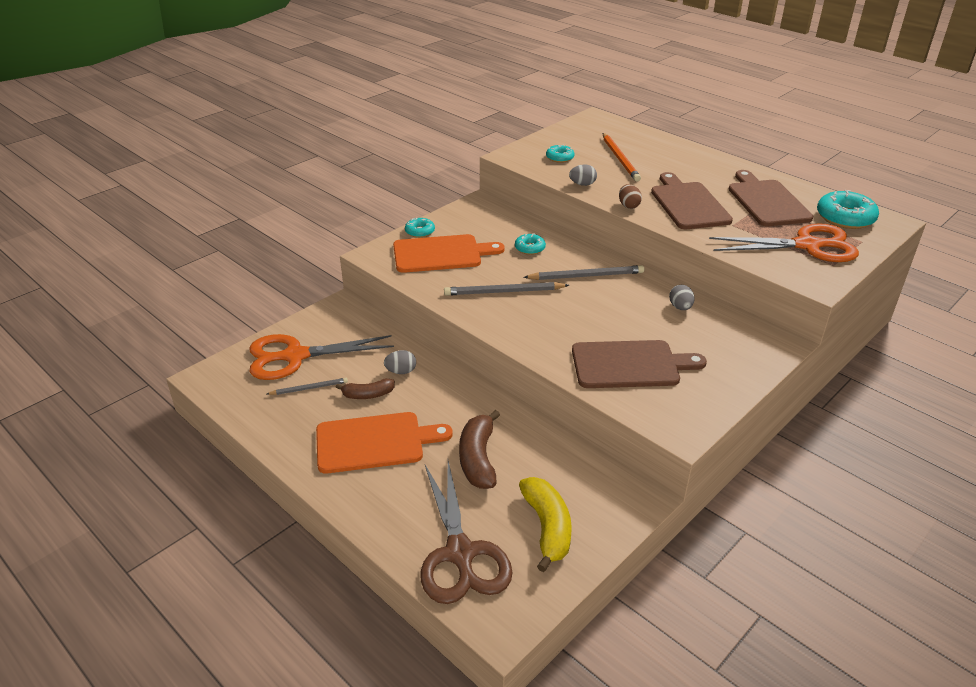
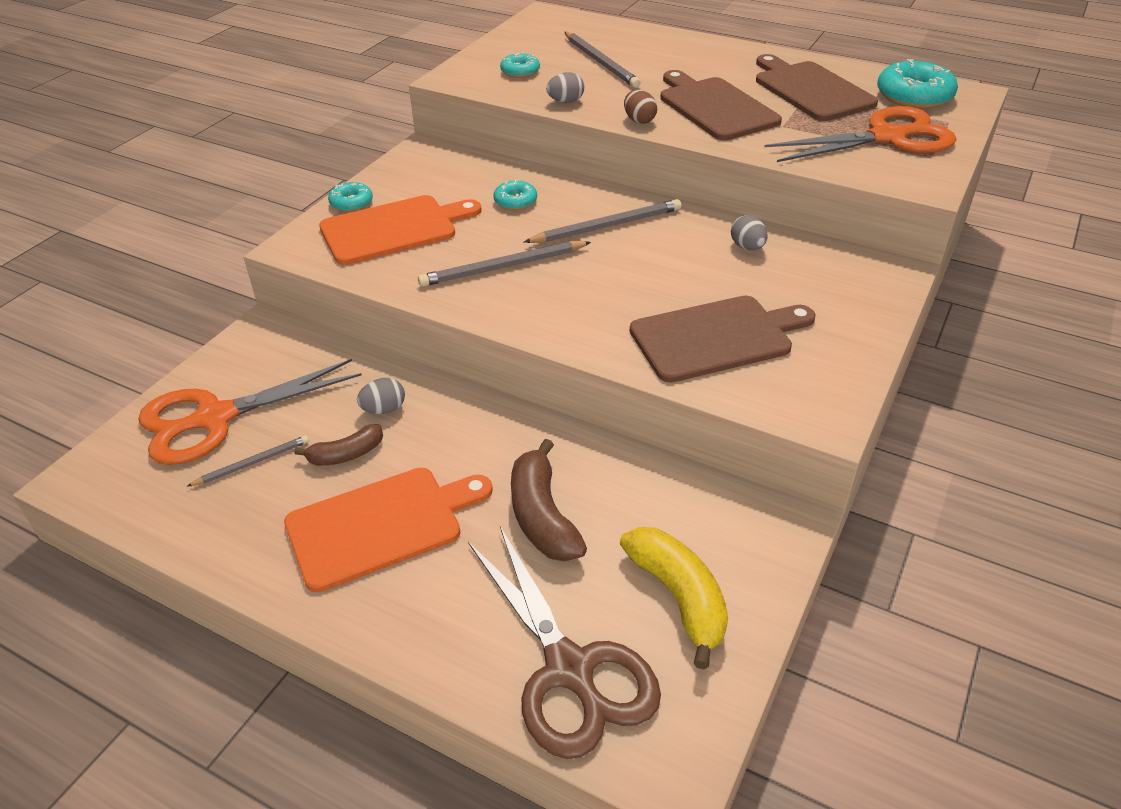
camera: 15 degrees left, 5 degrees up
orange pencil [603,133,641,182] -> grey pencil [565,32,641,88]

